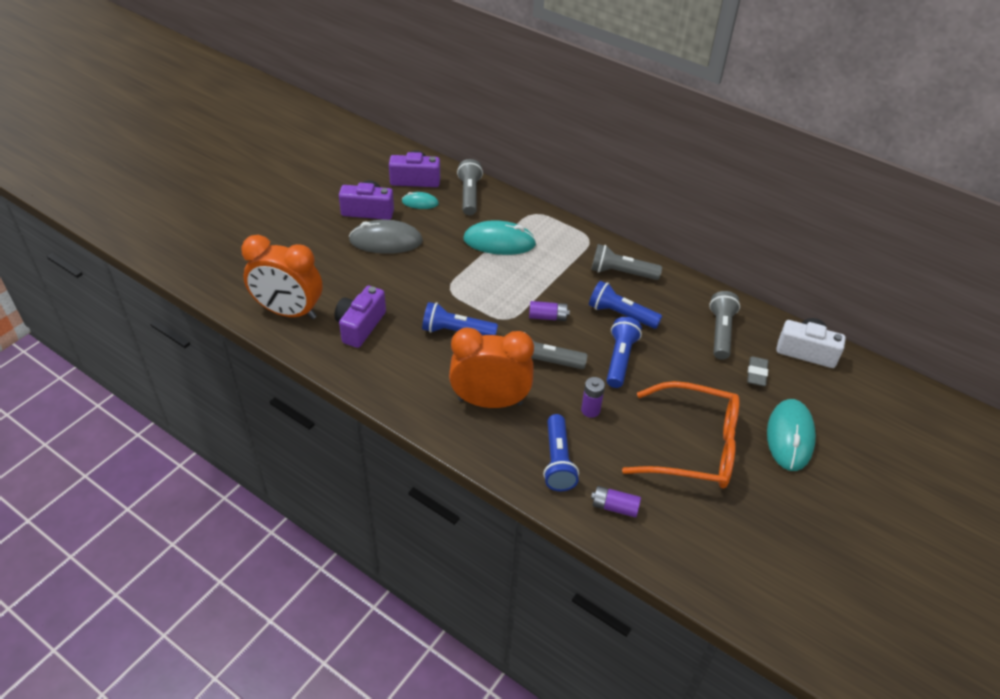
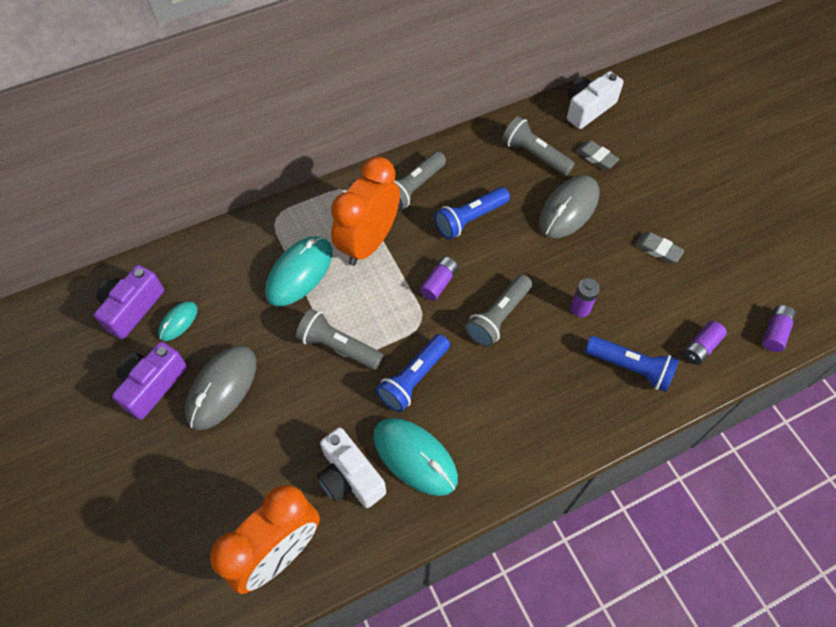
camera: 60 degrees left, 15 degrees up
purple camera [334,286,386,348] -> white camera [317,427,386,508]
orange clock [449,327,534,408] -> orange clock moved to [331,157,400,266]
grey flashlight [457,159,483,215] -> grey flashlight moved to [296,309,383,370]
blue flashlight [607,317,642,388] -> none
orange glasses [622,381,740,489] -> grey eraser [635,232,684,263]
turquoise mouse [767,399,816,471] -> turquoise mouse moved to [373,418,458,496]
none -> grey mouse [539,175,599,238]
none -> purple battery [762,305,796,352]

